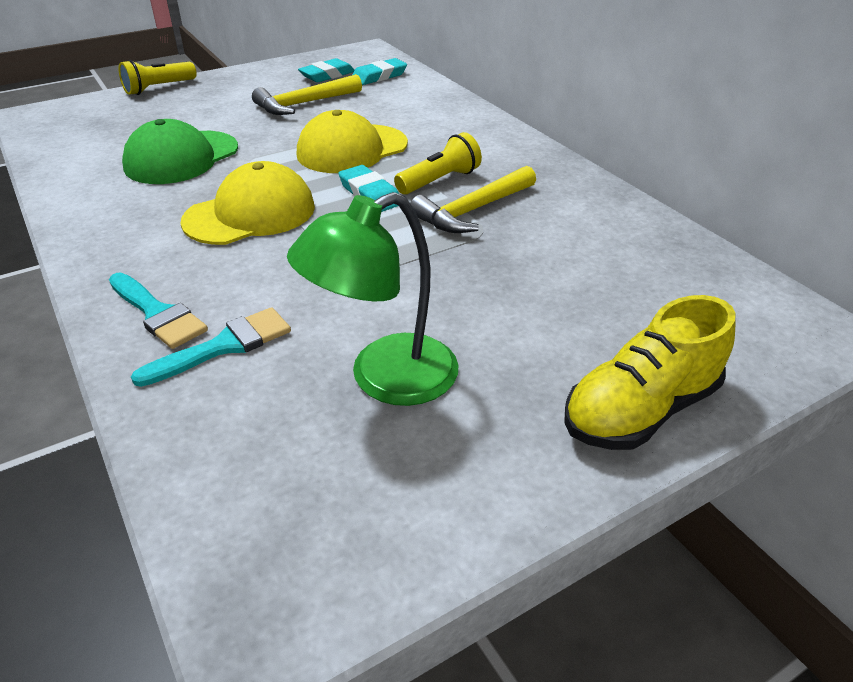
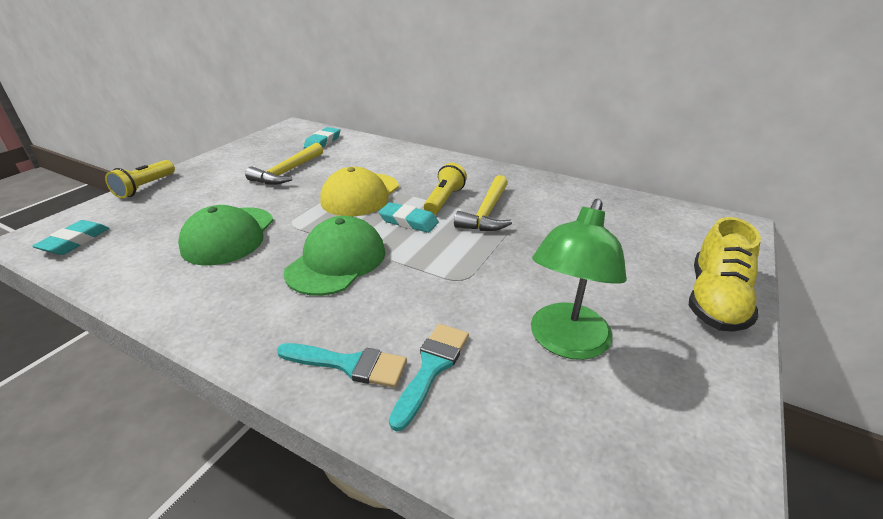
camera: 30 degrees left, 5 degrees down
yellow cap [181,161,315,245] -> green cap [284,216,385,296]
turquoise eraser [298,58,355,82] -> turquoise eraser moved to [32,220,109,255]

